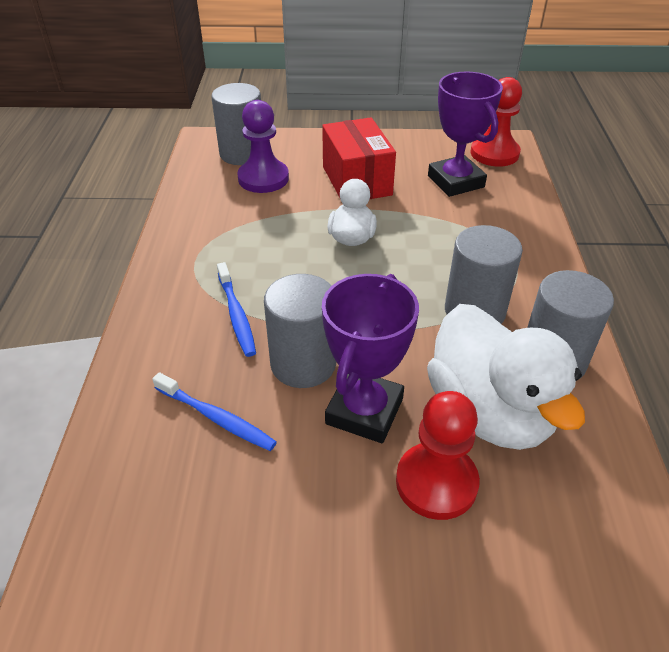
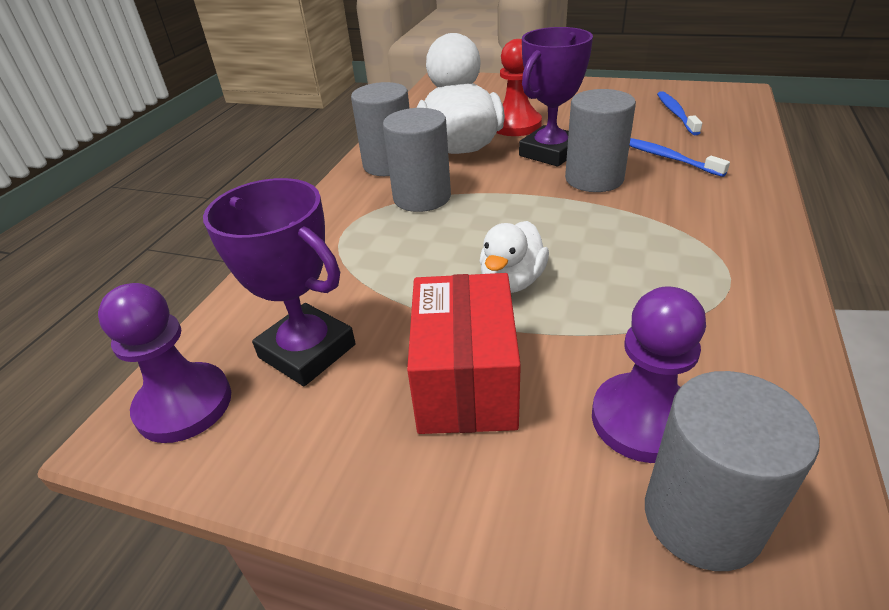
camera: 160 degrees left, 5 degrees down
blue toothbrush [217,262,256,357] -> blue toothbrush moved to [657,91,702,135]
purple trophy [428,72,503,197] -> purple trophy turned 45 degrees counterclockwise [203,178,355,386]
red pawn [471,77,522,167] -> purple pawn [98,283,231,443]

